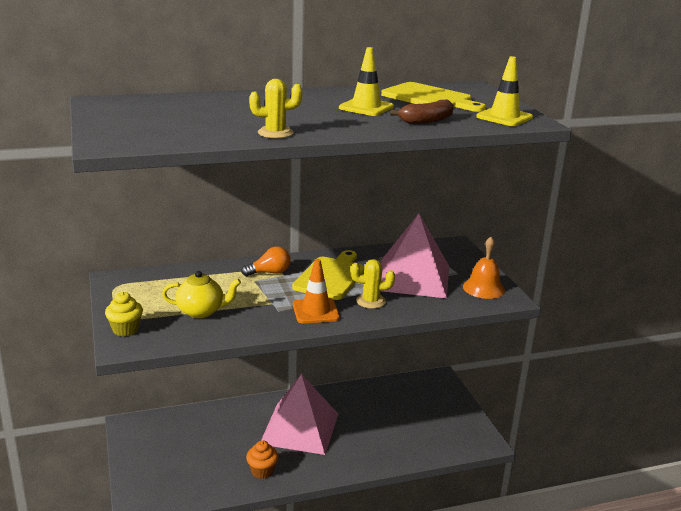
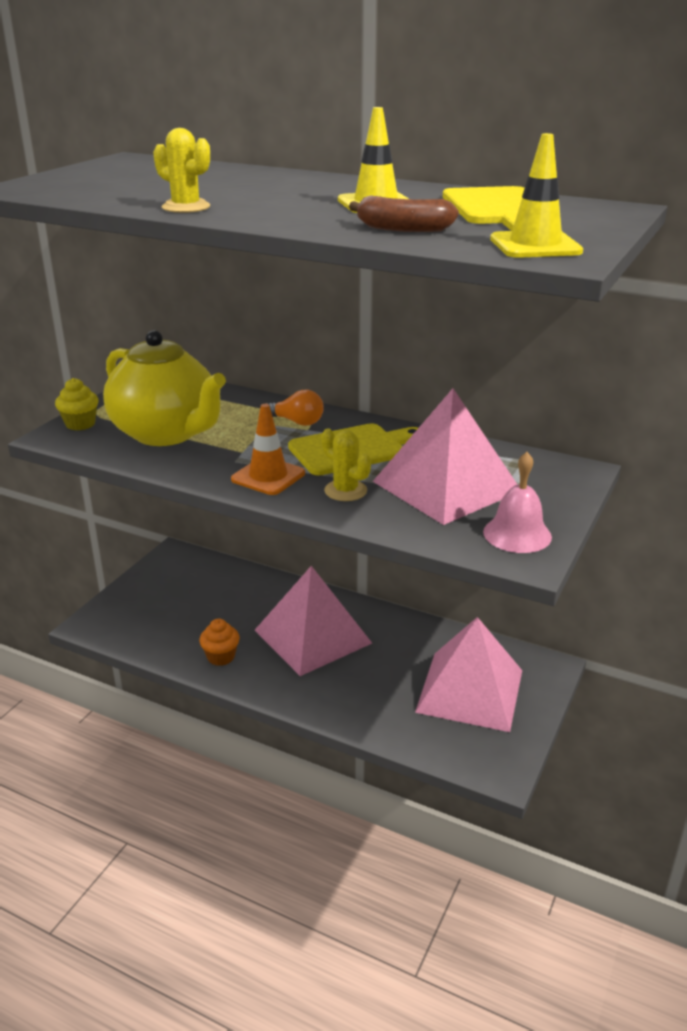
camera: 45 degrees right, 5 degrees up
yellow teapot [162,271,241,318] -> yellow teapot [103,330,226,446], size x1.90
orange bell [463,237,505,299] -> pink bell [483,452,552,553]
none -> pink pyramid [415,617,522,732]

